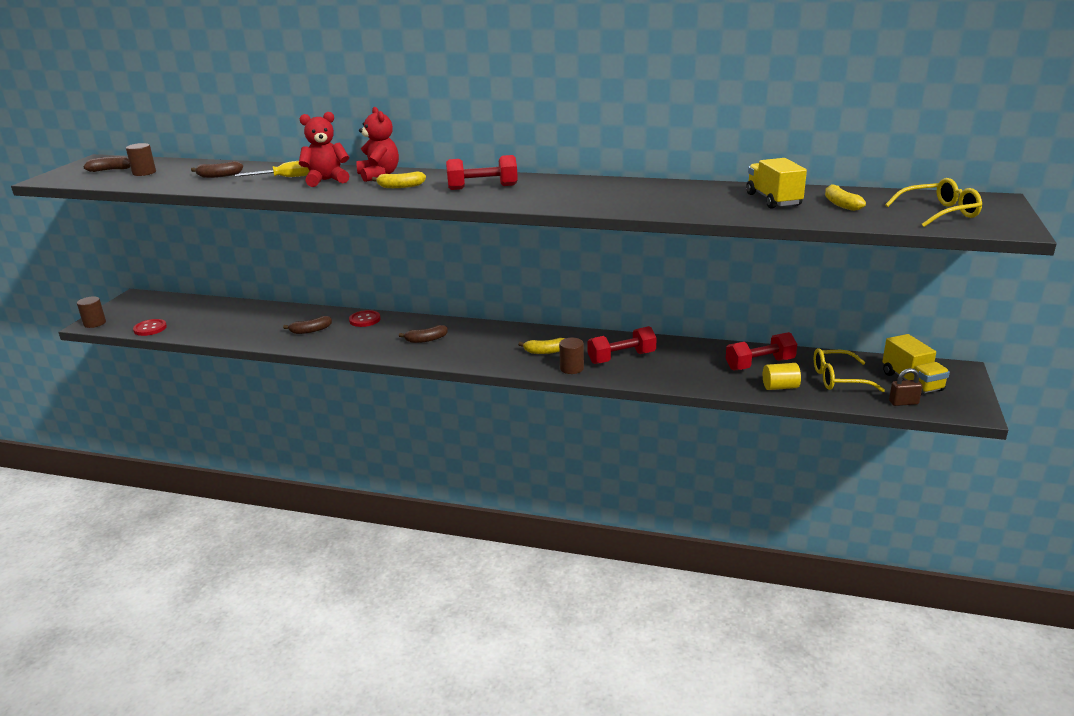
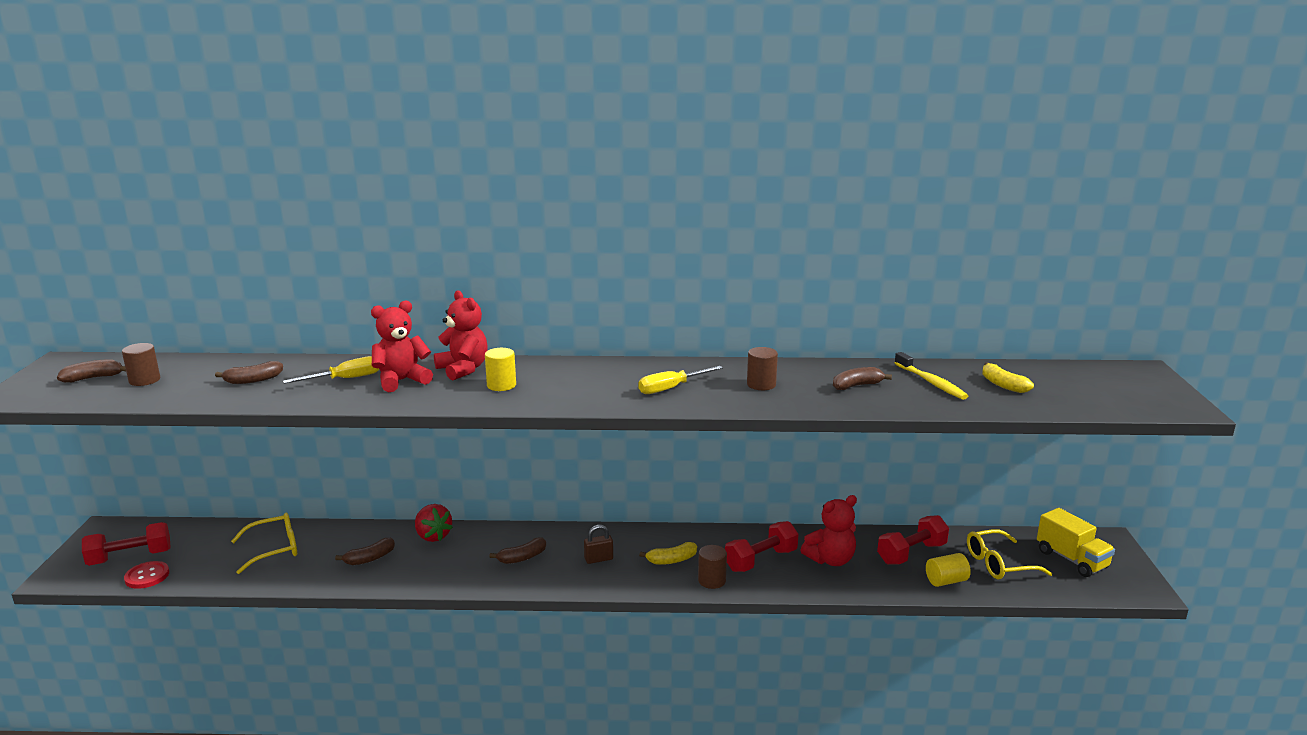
camera: 15 degrees left, 5 degrees down
brown cylinder [77,297,106,328] -> brown cylinder moved to [747,347,778,390]
red button [349,310,381,327] -> red strawberry [415,504,453,542]
yellow banana [372,172,426,188] -> yellow cylinder [485,348,516,391]
red dumbbell [446,155,518,190] -> red dumbbell moved to [82,522,171,566]
yellow truck [746,158,807,209] -> yellow toothbrush [894,352,968,400]
yellow glasses [885,178,982,227] -> yellow glasses moved to [231,513,297,574]
brown padlock [889,368,923,406] -> brown padlock moved to [584,525,613,564]
none -> yellow screwdriver [638,366,723,394]
none -> red teddy bear [801,495,857,566]
none -> brown banana [833,367,892,390]

